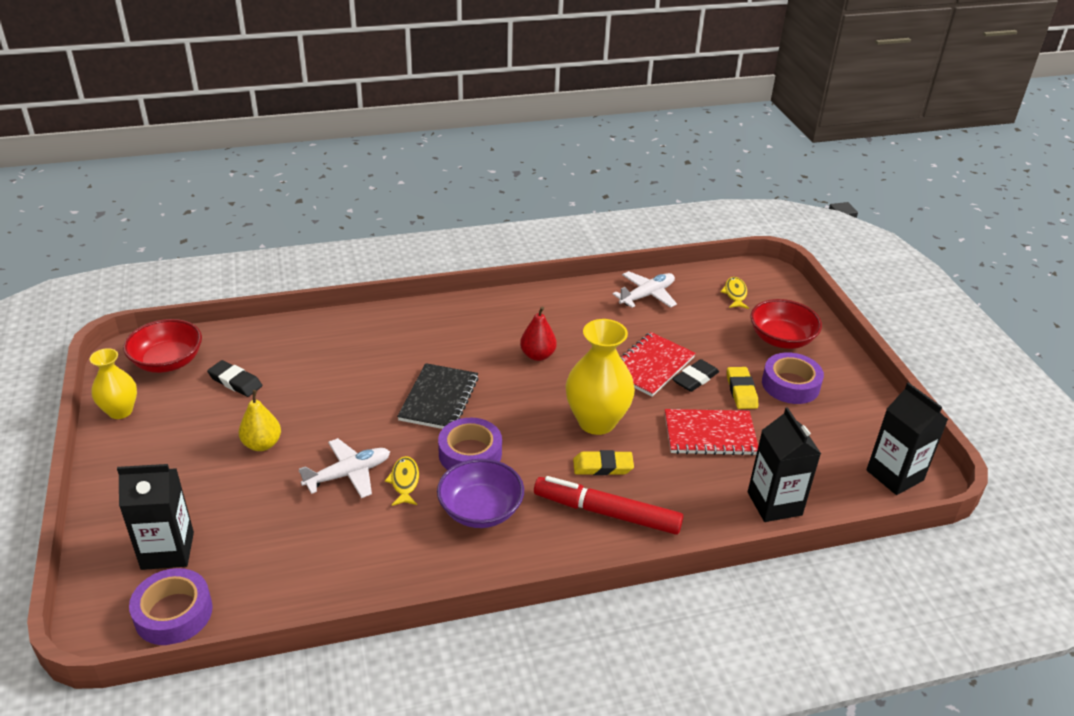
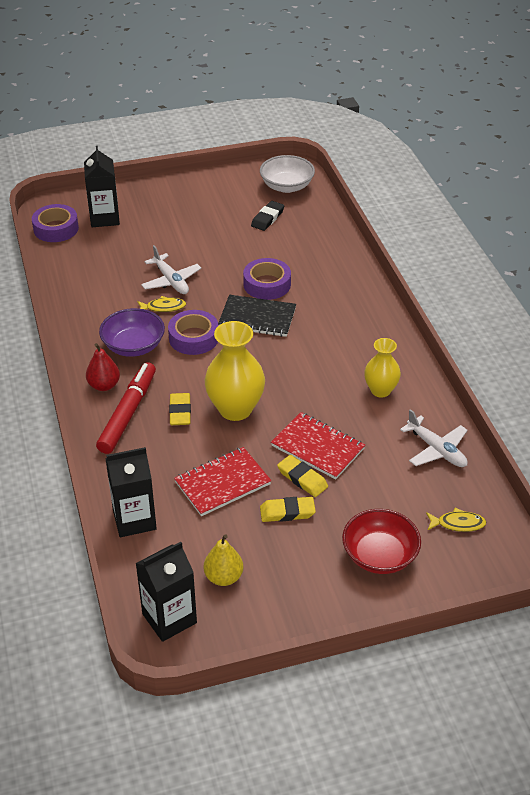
camera: 90 degrees right, 5 degrees up
yellow vase [90,348,137,419] -> yellow vase moved to [364,338,401,398]
red bowl [123,319,202,373] -> white bowl [260,155,315,193]
yellow pear [239,390,281,451] -> yellow pear moved to [204,534,243,586]
red pear [520,306,557,361] -> red pear moved to [86,343,120,391]
red notebook [665,409,758,456] -> red notebook turned 60 degrees clockwise [174,447,272,516]
black eraser [672,359,719,392] -> yellow eraser [277,455,328,497]
purple tape [762,352,824,404] -> purple tape moved to [243,258,291,300]

